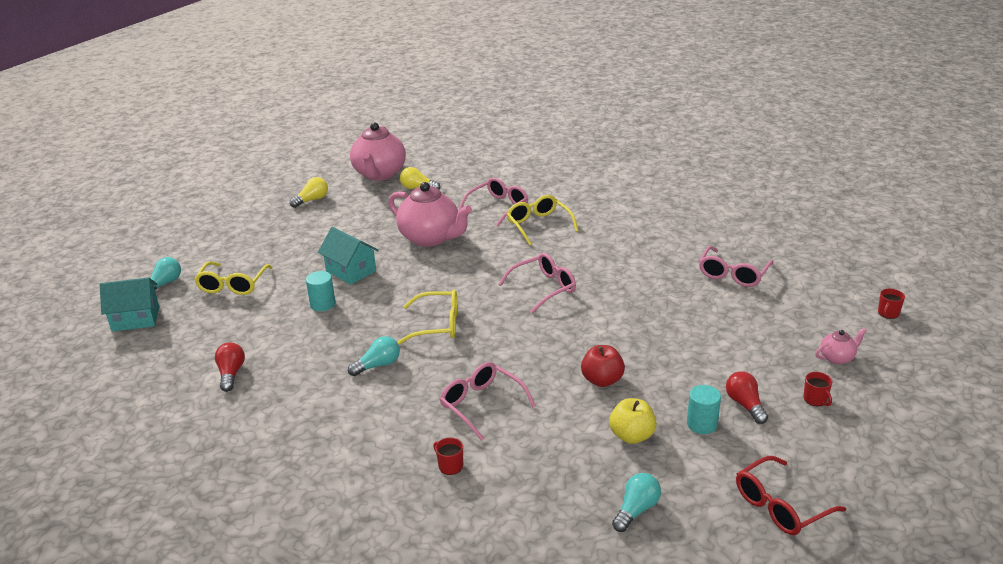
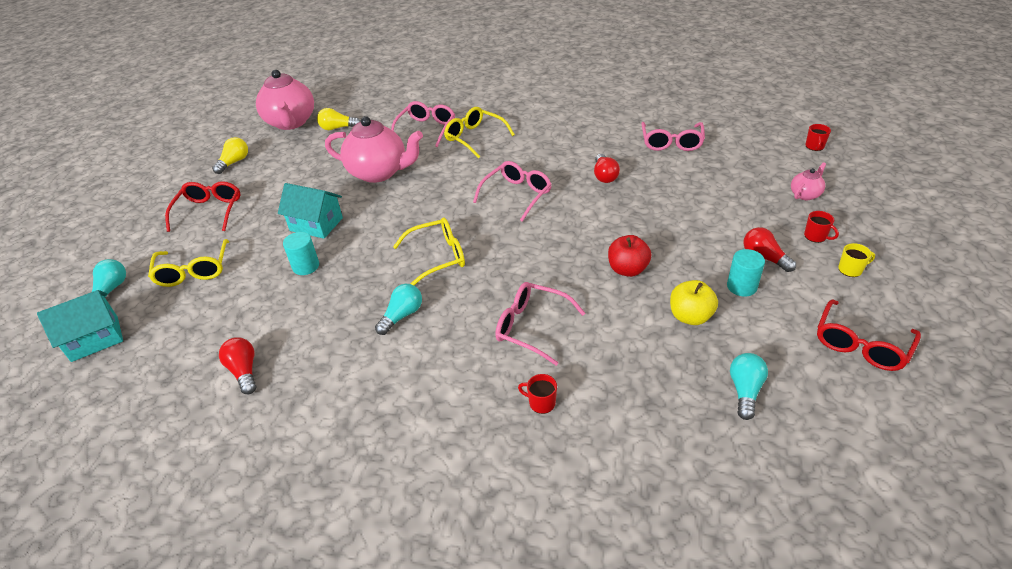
camera: 20 degrees left, 10 degrees up
none -> red glasses [165,181,241,232]
none -> red light bulb [594,154,620,183]
none -> yellow mug [838,243,875,277]

